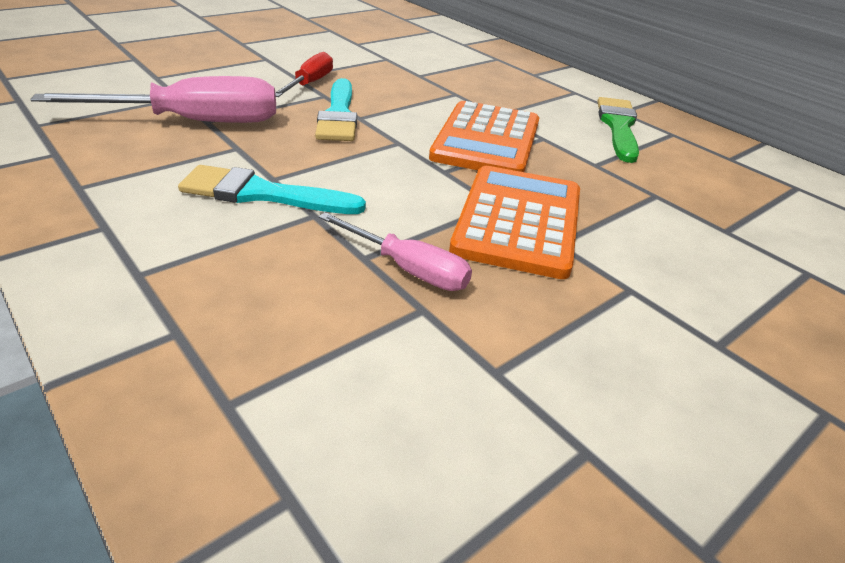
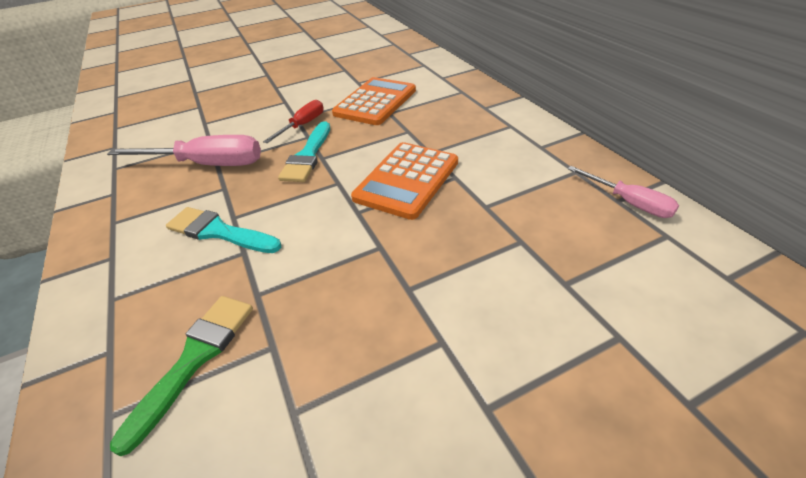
camera: 20 degrees right, 5 degrees up
pink screwdriver [318,212,472,291] -> pink screwdriver moved to [568,166,679,218]
orange calculator [449,166,580,279] -> orange calculator moved to [332,77,416,125]
green brush [597,97,639,163] -> green brush moved to [110,296,253,456]

